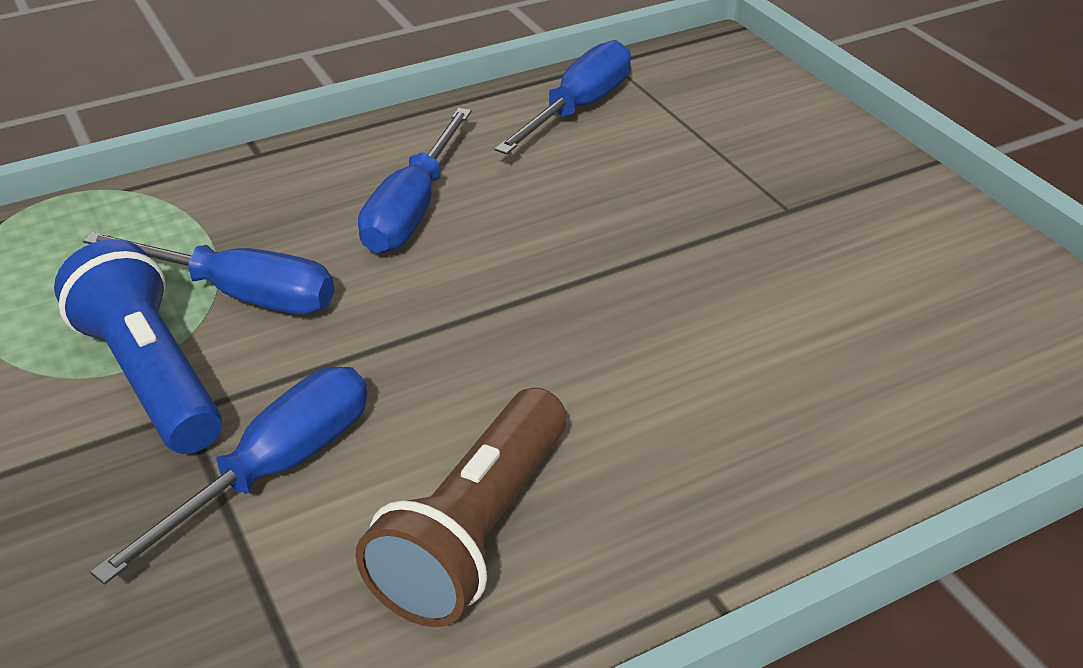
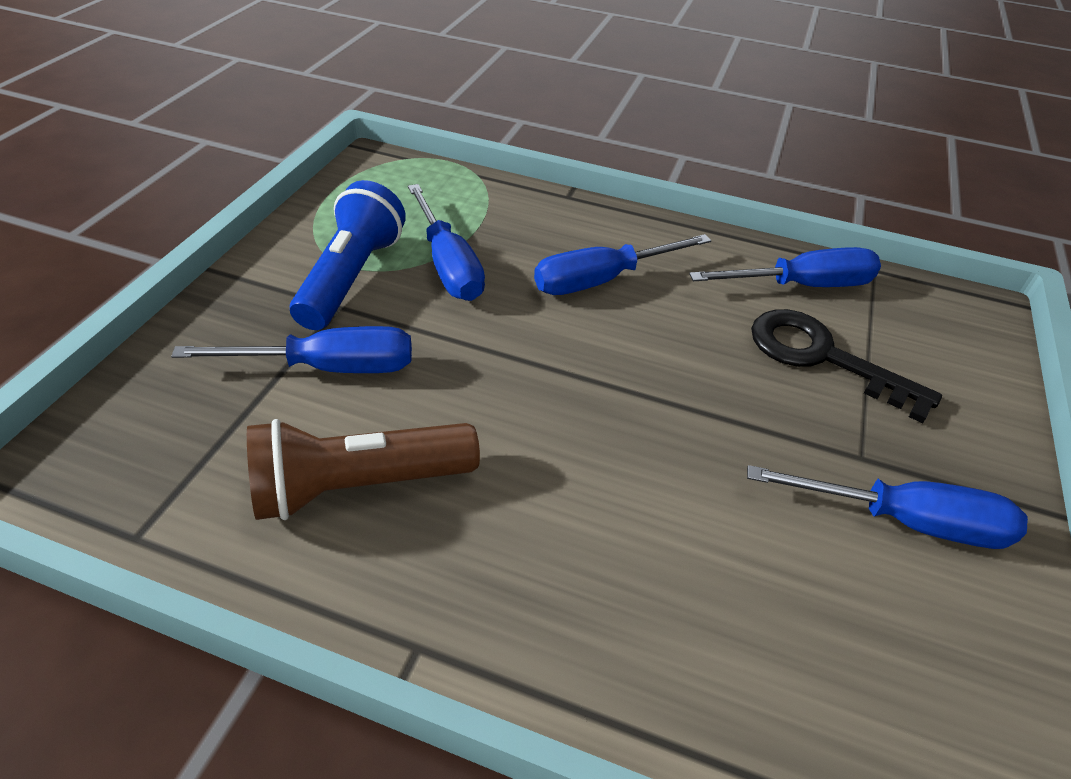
camera: 45 degrees right, 5 degrees up
none -> blue screwdriver [747,465,1028,549]
none -> black key [751,309,942,423]

